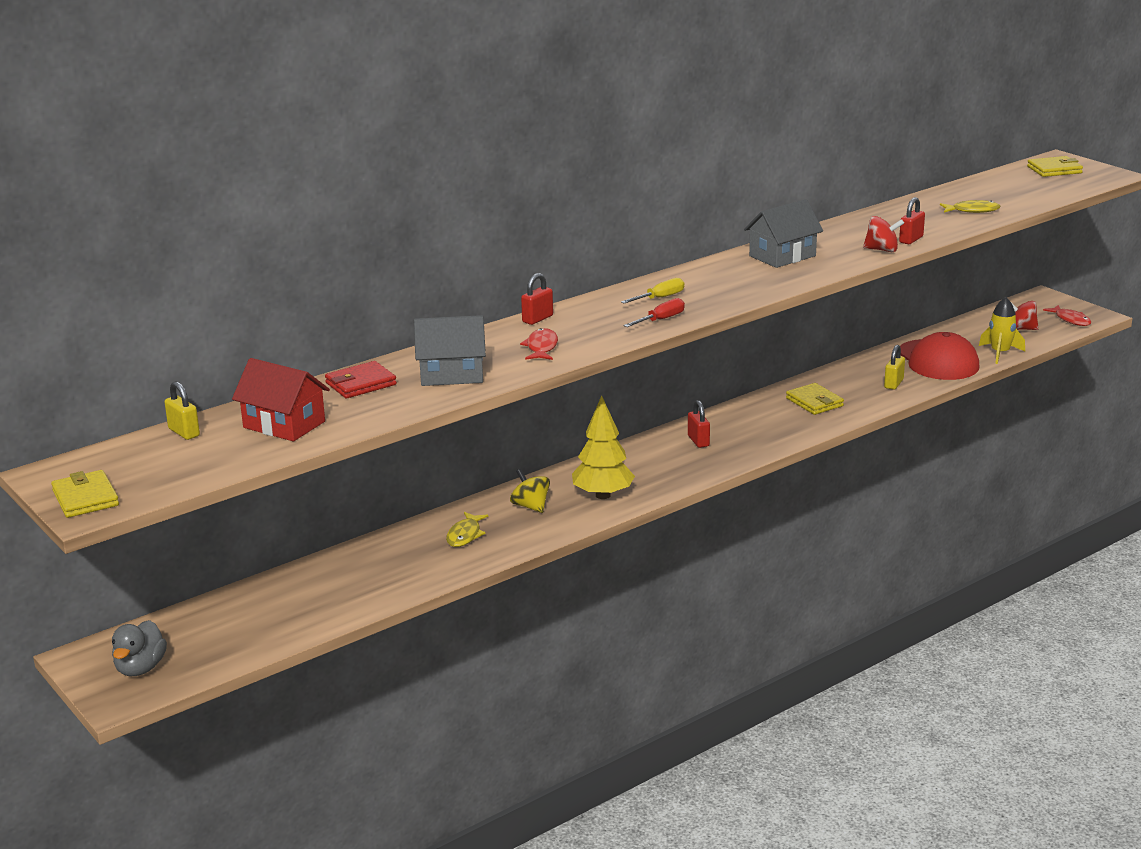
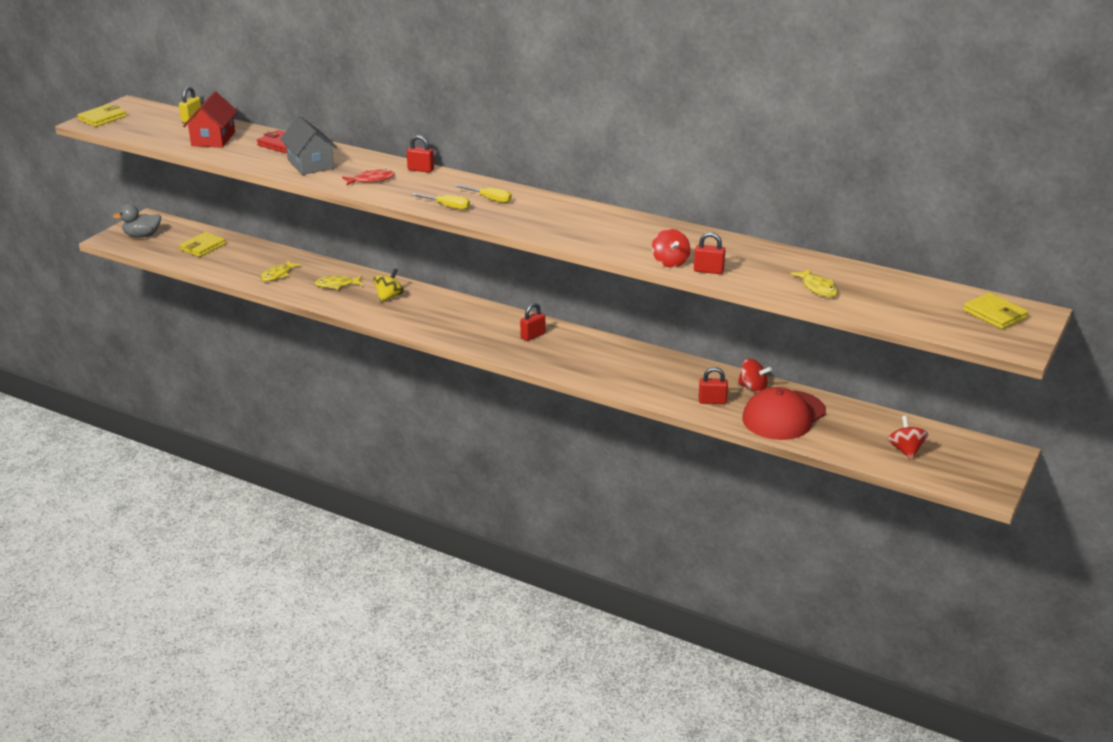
camera: 65 degrees right, 5 degrees up
yellow tree [572,395,635,499] -> none
red screwdriver [624,298,685,327] -> yellow screwdriver [411,193,470,210]
grey house [744,199,823,268] -> none
yellow wallet [786,383,844,415] -> yellow wallet moved to [179,232,226,257]
yellow padlock [884,345,905,390] -> red padlock [699,367,728,404]
yellow rocket [979,297,1025,364] -> none
red fish [1043,305,1091,326] -> none
none -> yellow fish [260,260,301,281]
none -> red spinning top [737,358,772,393]

